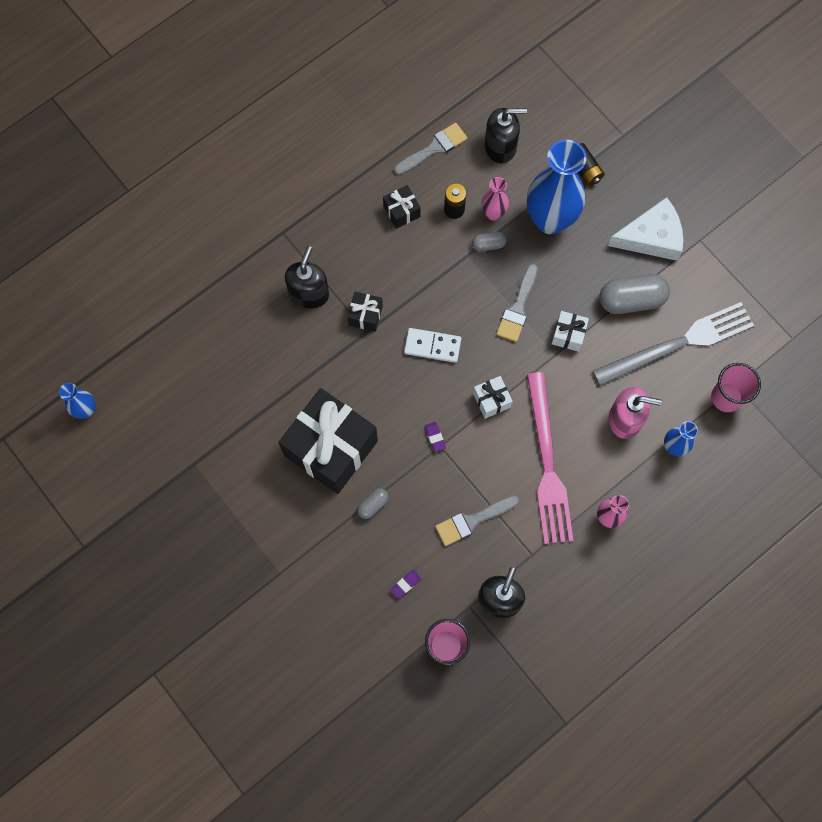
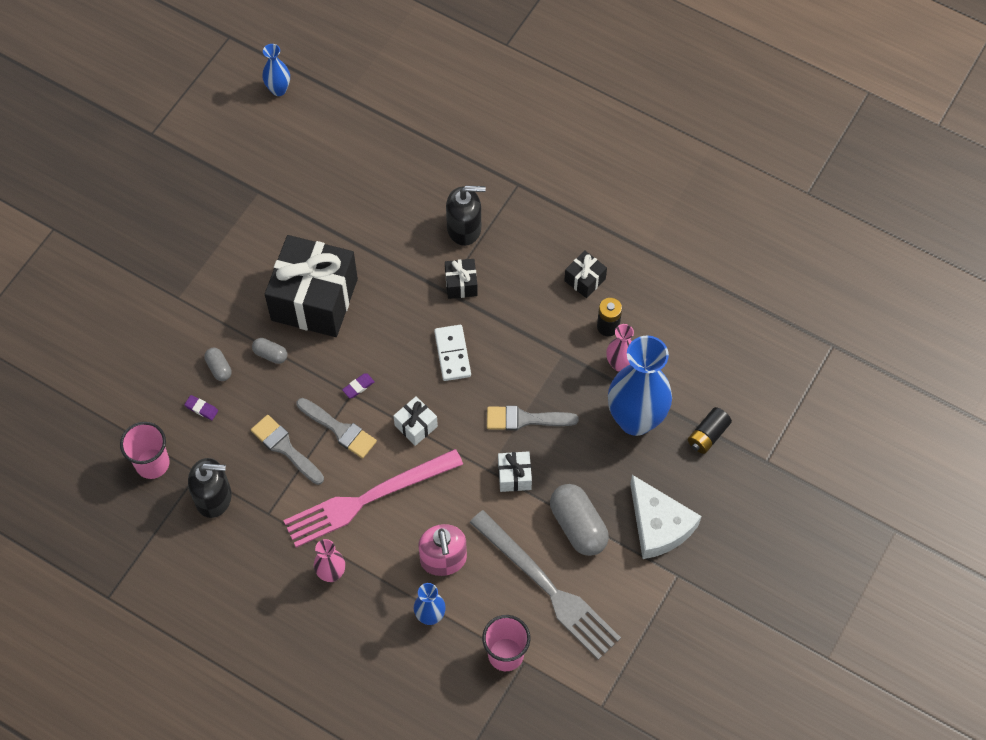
camera: 70 degrees right, 10 degrees down
grey brush [394,123,467,175] -> grey brush moved to [297,398,377,459]
grey capsule [472,232,507,252] -> grey capsule moved to [204,348,231,381]
black soap dispenser [485,108,527,163] -> none

